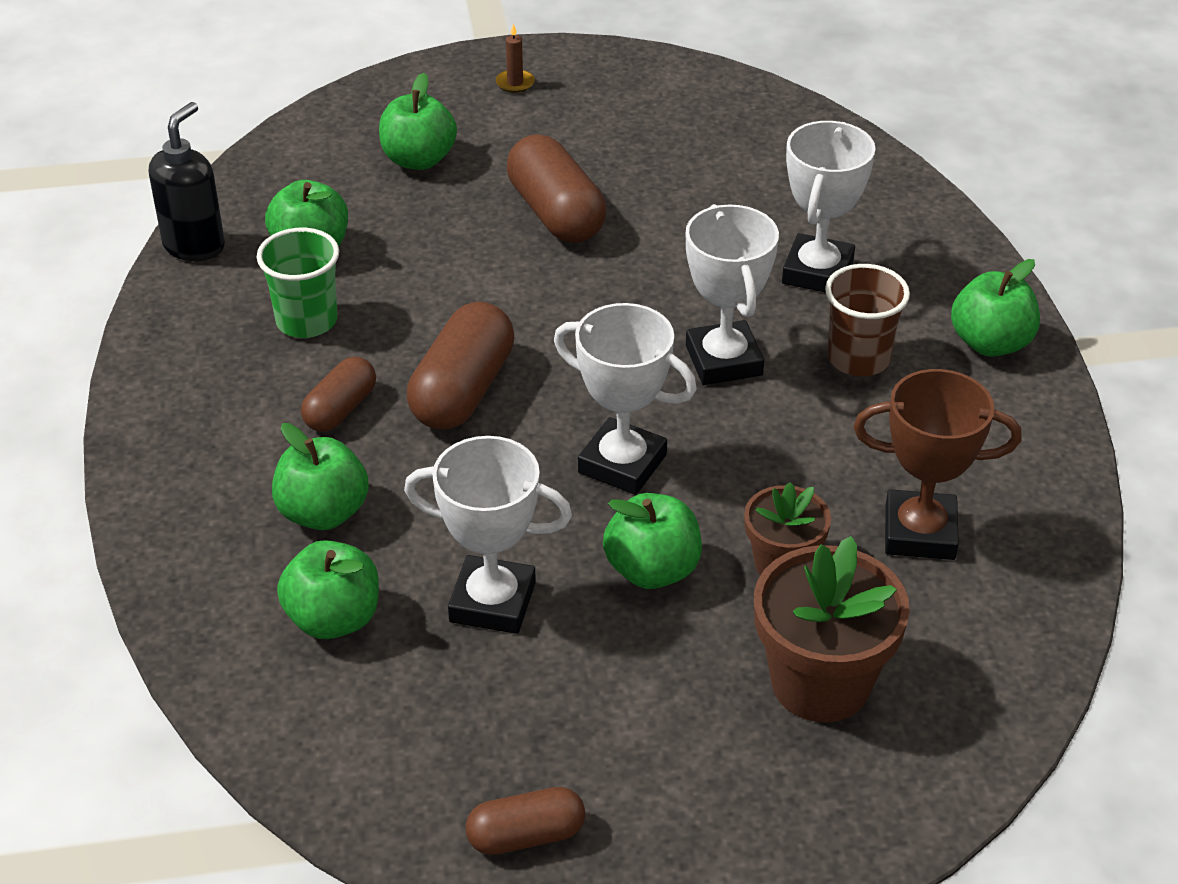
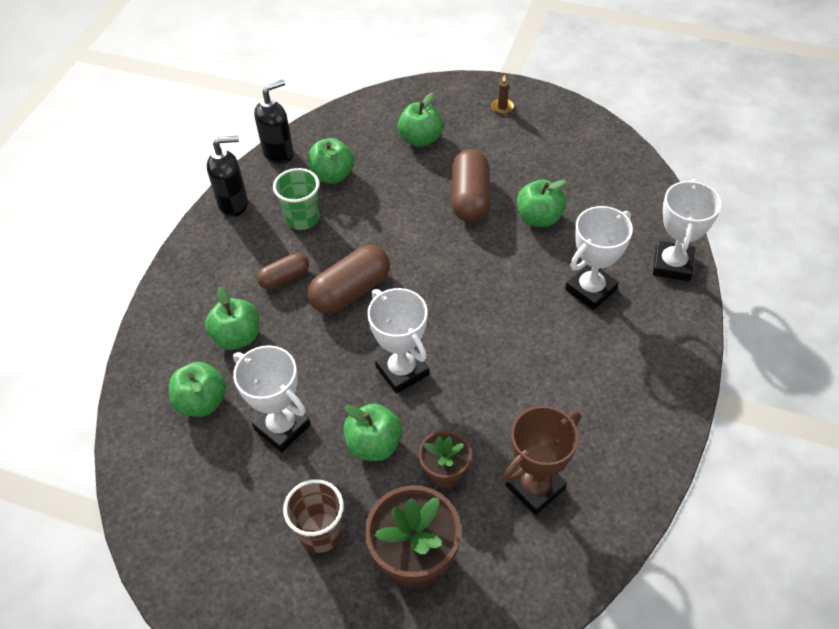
camera: 30 degrees right, 10 degrees up
brown capsule [466,787,585,855] -> none
white trophy [686,204,779,385] -> white trophy moved to [653,179,721,281]
brown cup [825,264,910,376] -> brown cup moved to [283,479,344,553]
brown trophy [854,369,1021,560] -> brown trophy turned 75 degrees counterclockwise [503,406,581,515]
green apple [951,259,1040,357] -> green apple moved to [517,180,567,227]
none -> black soap dispenser [207,136,248,217]

